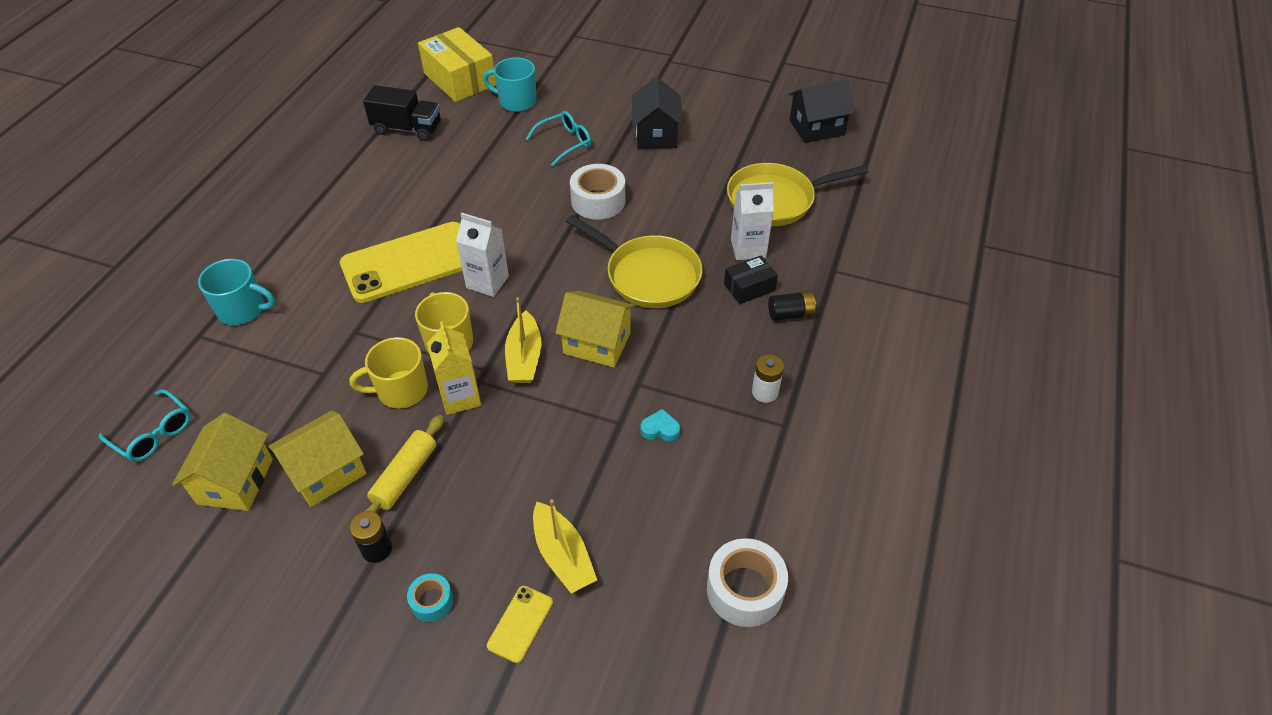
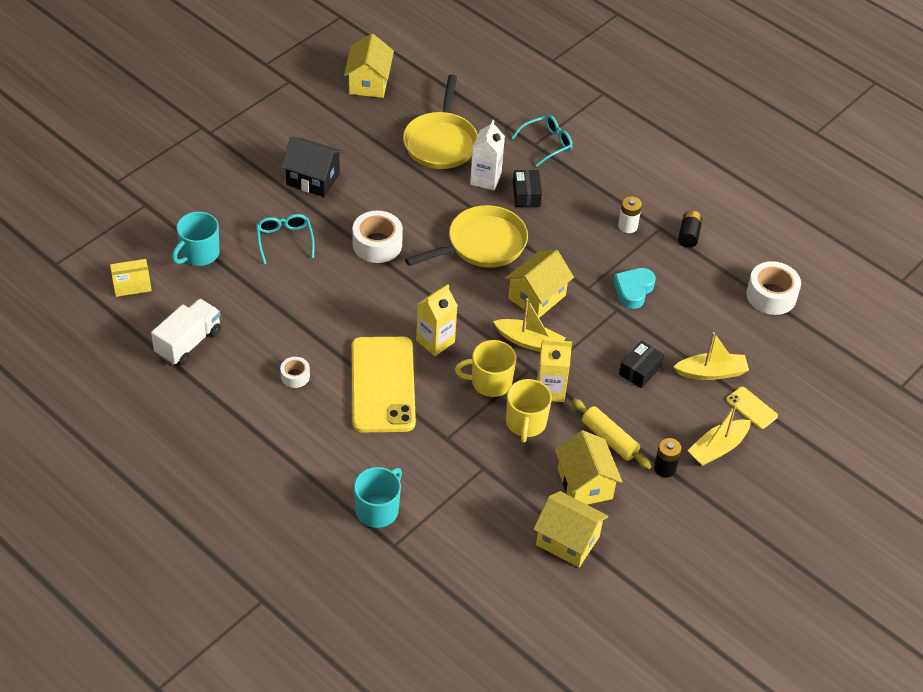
camera: 70 degrees left, 0 degrees up
turquoise glasses [99,389,191,462] -> turquoise glasses moved to [512,115,573,167]
black truck [363,85,441,141] -> white truck [151,299,221,366]
turquoise tape [407,573,453,622] -> yellow boat [687,404,751,466]
yellow box [418,27,496,102] -> yellow box [110,259,152,297], size x0.53
white carton [456,213,509,297] -> yellow carton [416,284,458,356]
turquoise heart [640,409,680,442] -> turquoise heart [613,268,656,309], size x1.62
black battery [768,291,816,321] -> black battery moved to [678,211,703,248]
black house [789,80,855,143] -> yellow house [344,34,394,98]
none -> white tape [280,357,310,388]
none -> black box [619,341,664,388]

